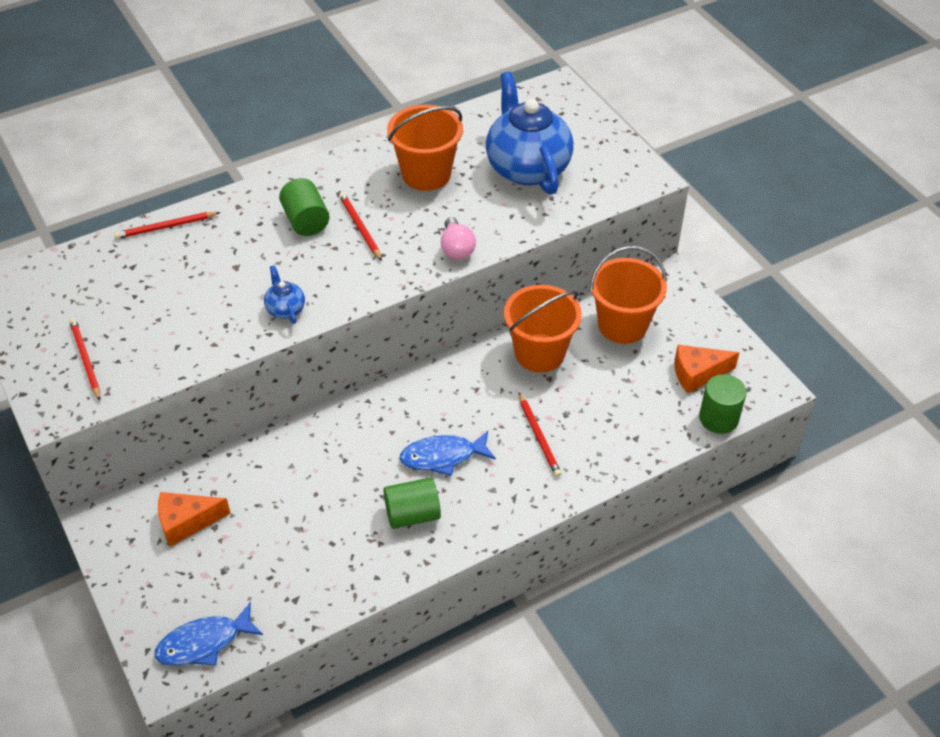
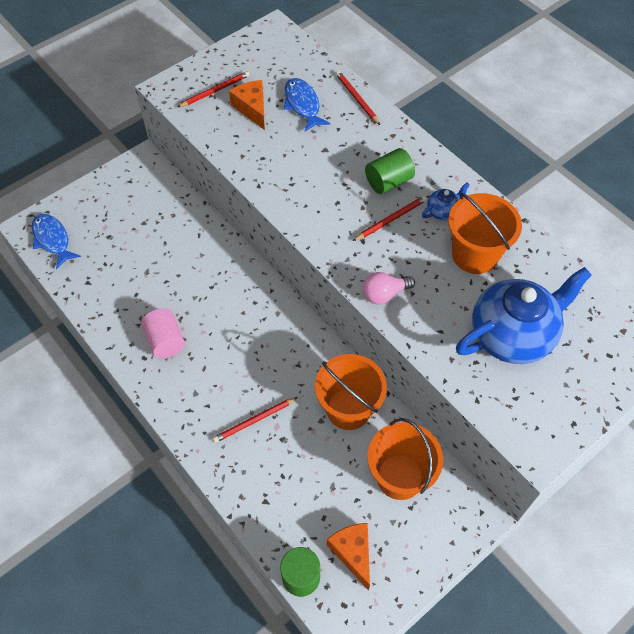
camera: 80 degrees right, 10 degrees up
orange cheese [158,492,231,547] -> orange cheese moved to [229,80,265,130]
blue teapot [264,265,305,324] -> blue teapot moved to [422,183,470,220]
green cylinder [383,477,441,529] -> pink cylinder [141,308,185,358]
blue fish [400,431,496,476] -> blue fish moved to [284,78,330,132]

